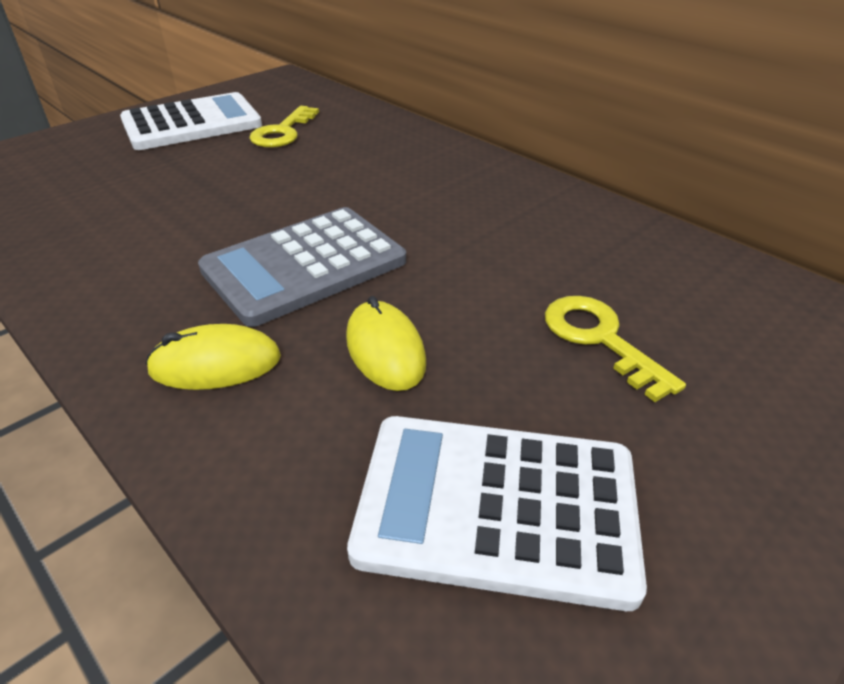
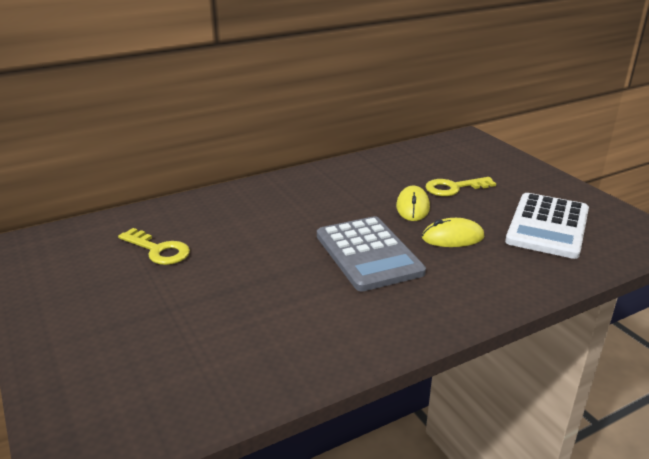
camera: 75 degrees left, 10 degrees down
white calculator [120,92,262,150] -> none
yellow mouse [145,324,281,390] -> yellow mouse moved to [396,186,430,221]

